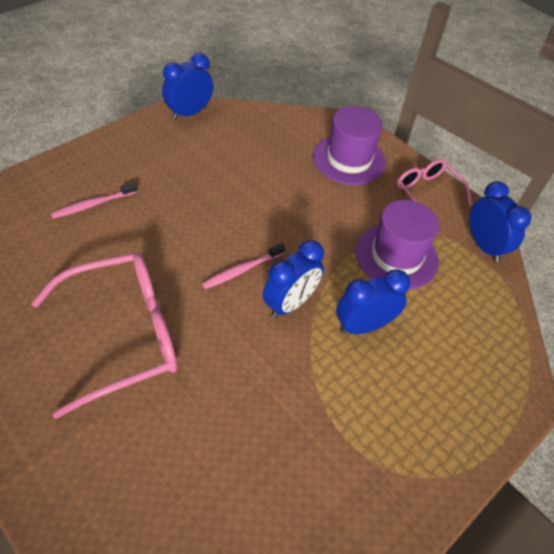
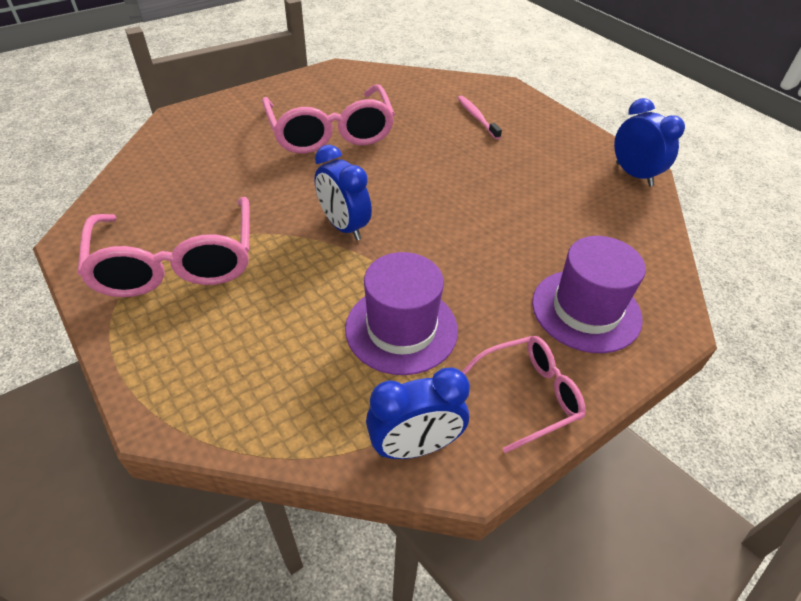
camera: 100 degrees right, 5 degrees down
pink toothbrush [202,243,285,289] -> none
blue clock [336,269,410,334] -> none
none -> pink glasses [77,197,250,297]

